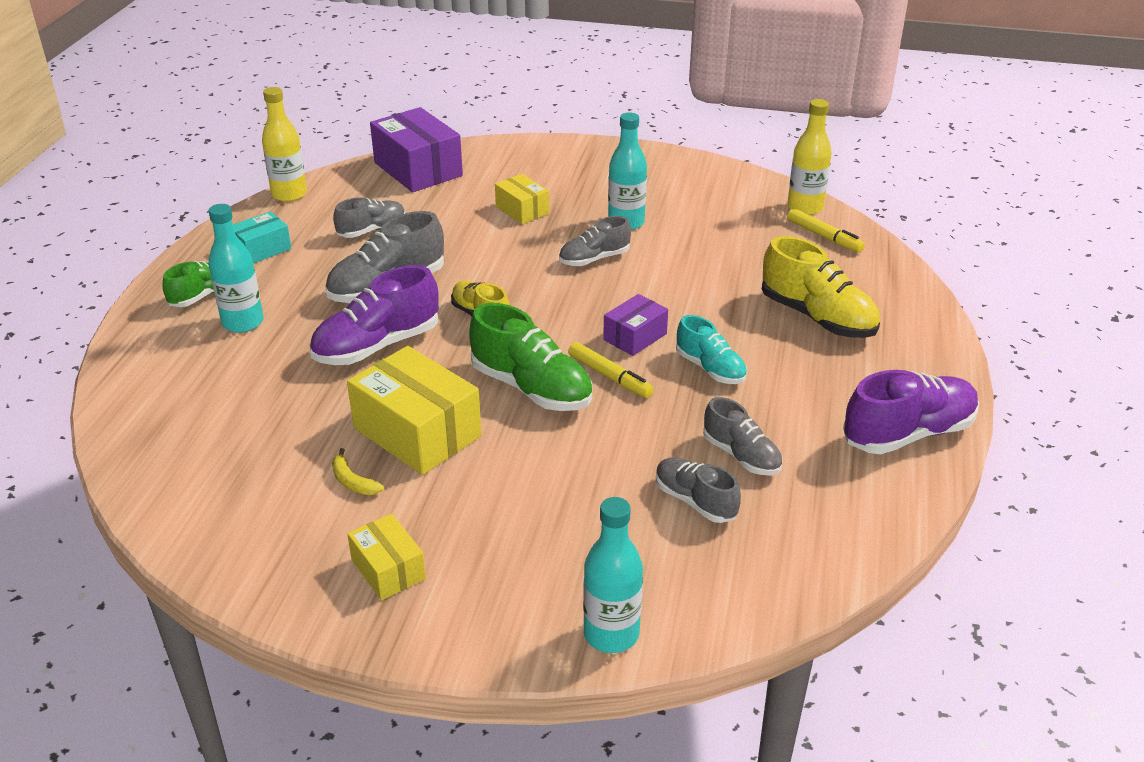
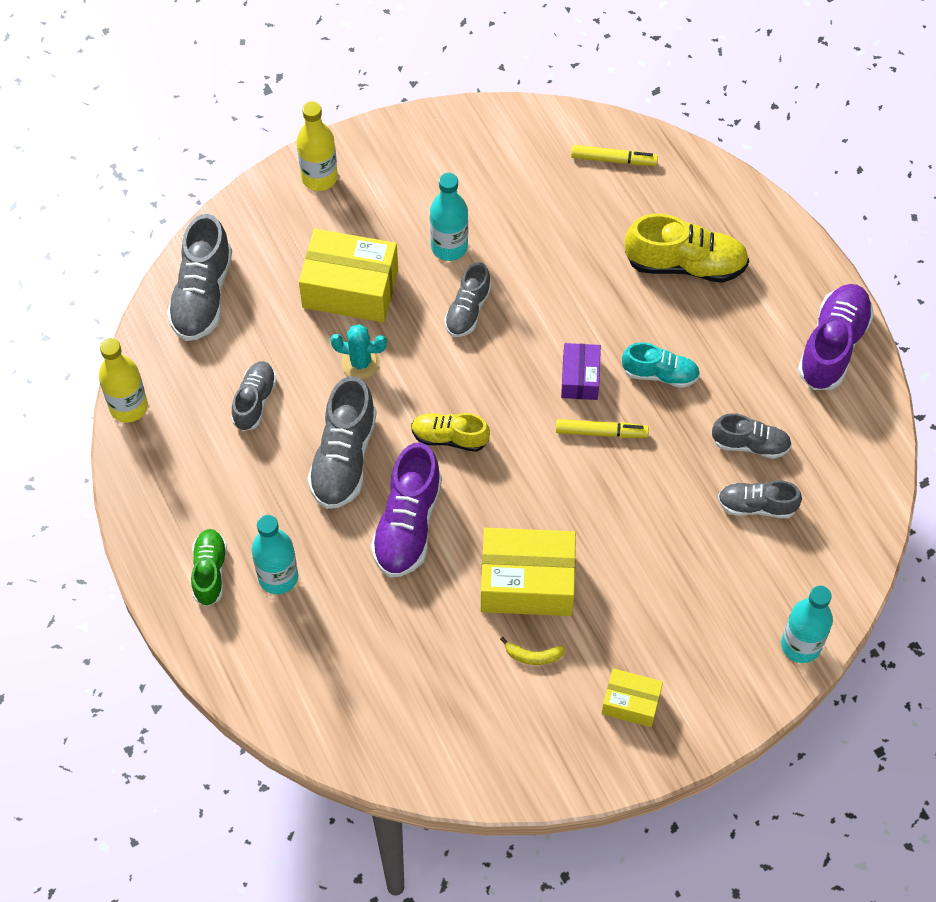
camera: 40 degrees left, 25 degrees up
turquoise box [233,212,291,263] -> none
purple box [370,107,463,192] -> grey shoe [167,214,232,341]
green shoe [469,303,592,411] -> none
yellow box [495,174,549,224] -> yellow box [299,229,398,322], size x1.81
yellow bottle [787,99,832,215] -> yellow bottle moved to [297,101,338,191]
none -> turquoise cactus [330,324,387,379]

